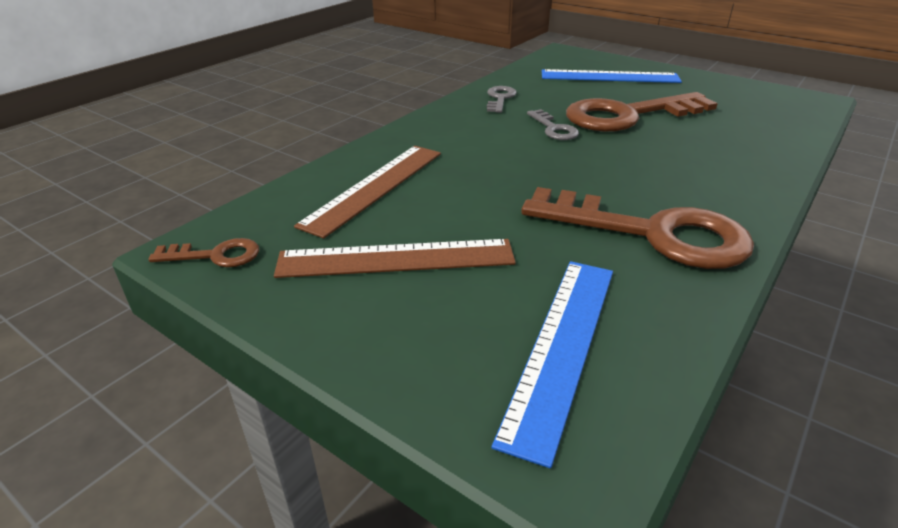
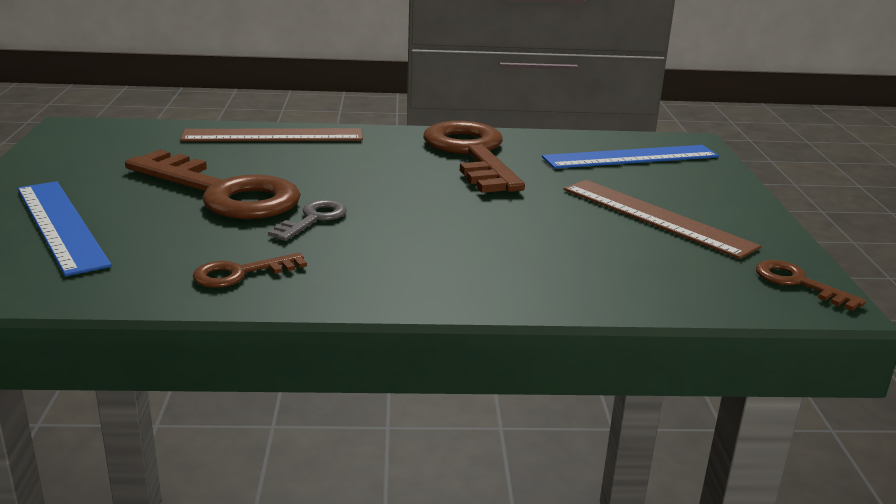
camera: 130 degrees left, 10 degrees down
brown ruler [294,146,441,239] -> brown ruler moved to [180,128,363,142]
grey key [487,86,517,113] -> brown key [193,253,307,288]

